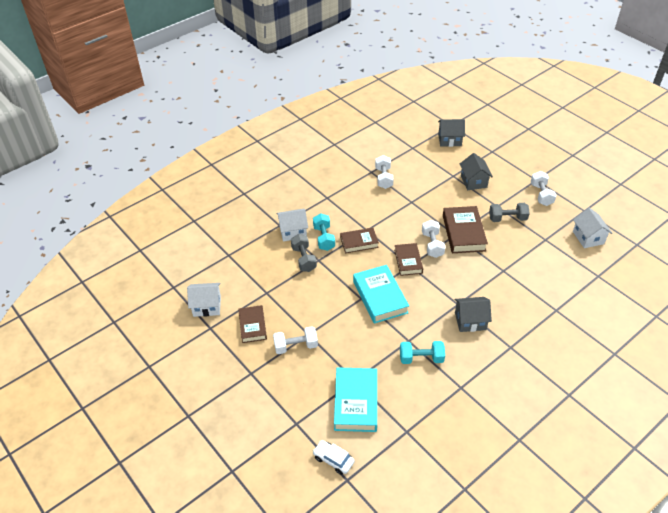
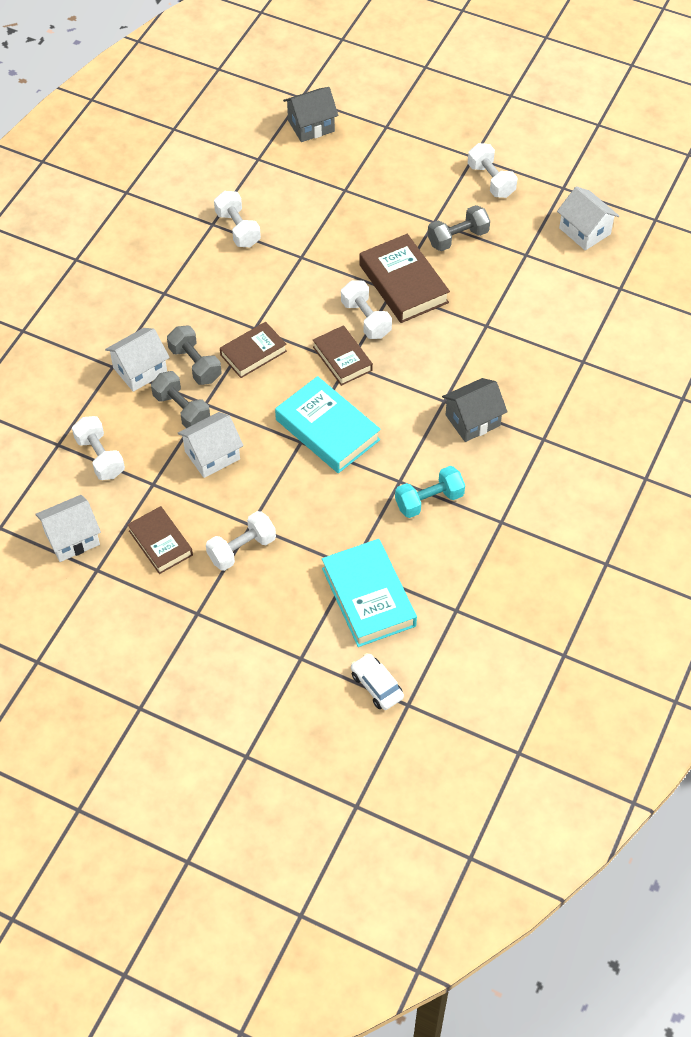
camera: 25 degrees left, 10 degrees up
turquoise dumbbell [313,213,335,251] -> grey dumbbell [167,326,221,385]
white car [313,440,355,475] -> white car turned 45 degrees clockwise [351,653,404,710]
grey house [460,153,493,190] -> none
none -> white dumbbell [72,416,125,480]
none -> white house [178,412,244,478]

